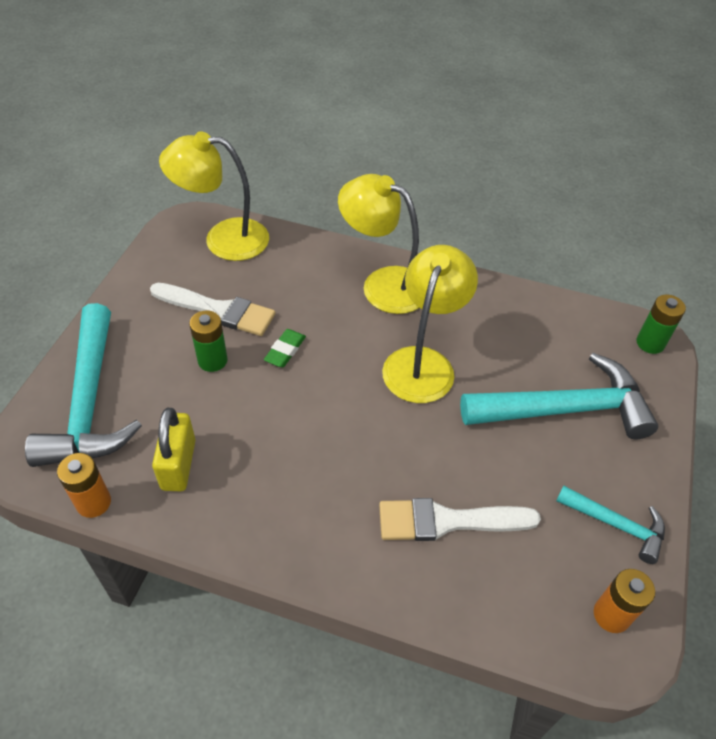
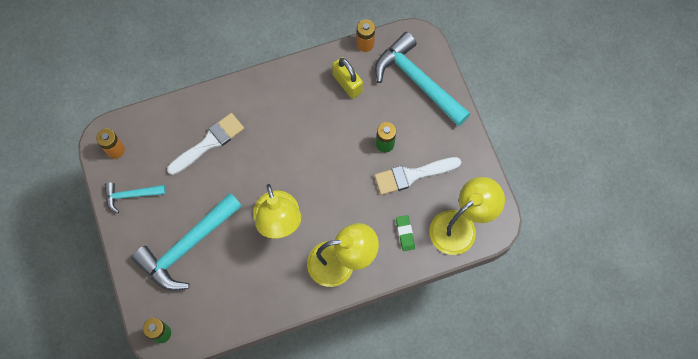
camera: 145 degrees right, 20 degrees up
green eraser [264,329,306,367] -> green eraser moved to [396,215,415,251]

